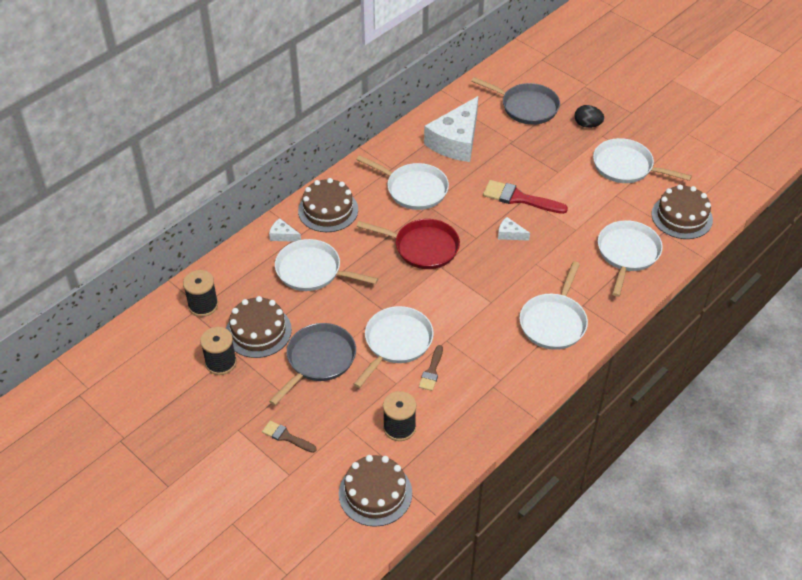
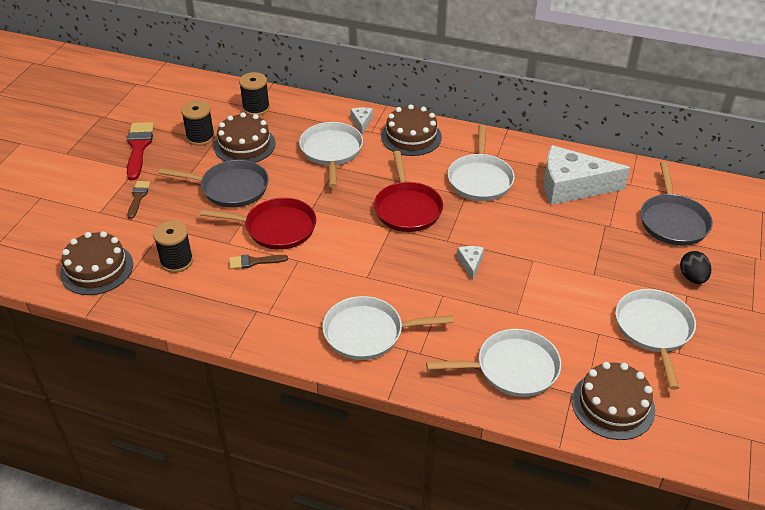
camera: 65 degrees right, 5 degrees down
white pan [353,306,434,388] -> red pan [200,198,316,250]
red brush [483,180,568,214] -> red brush moved to [127,122,154,180]

